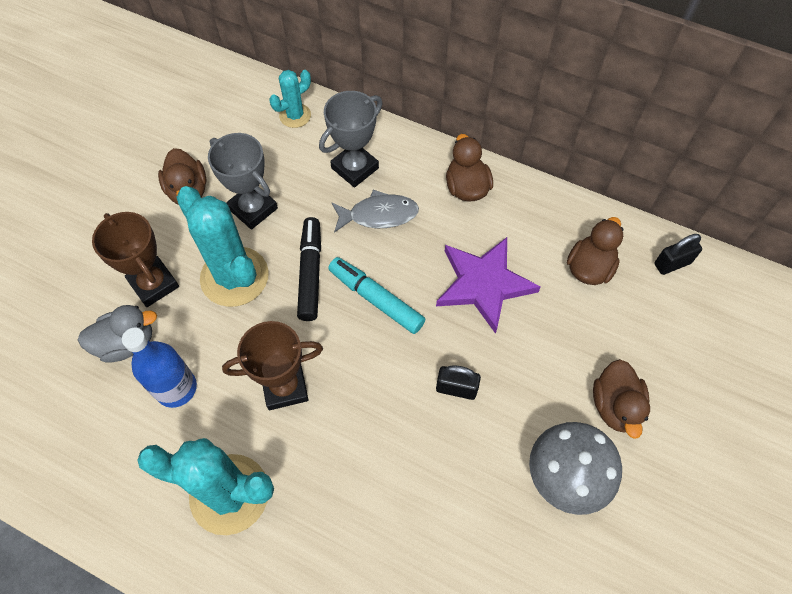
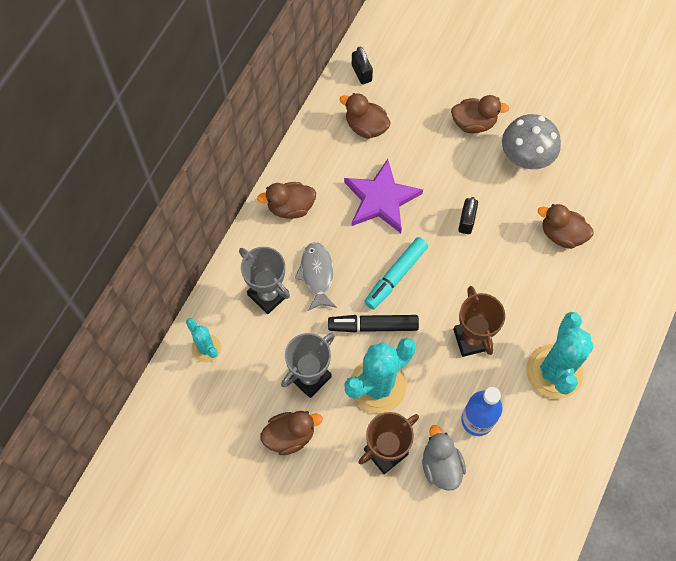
camera: 90 degrees left, 5 degrees up
none -> brown duck [538,204,594,249]

